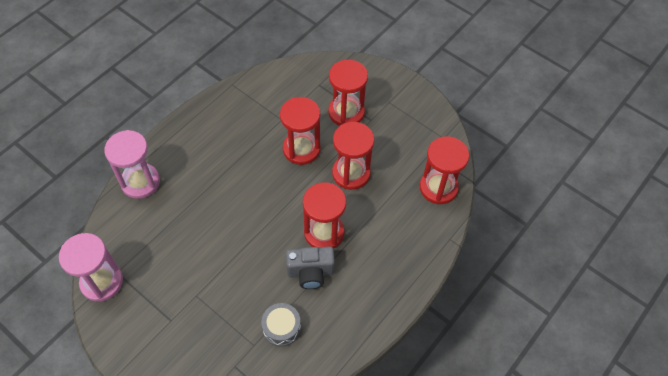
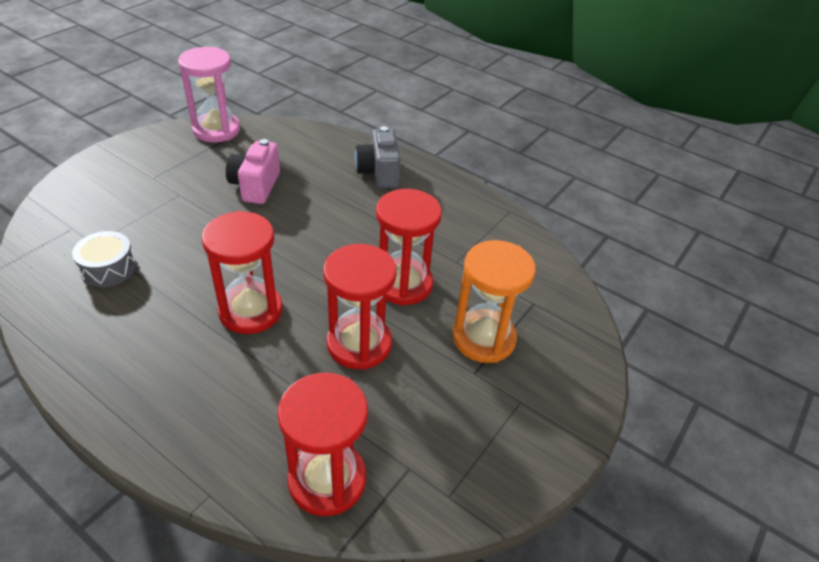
camera: 85 degrees right, 15 degrees down
pink hourglass [104,130,160,199] -> none
grey camera [286,247,335,289] -> grey camera moved to [355,126,401,188]
red hourglass [328,60,368,126] -> orange hourglass [453,240,536,363]
none -> pink camera [226,139,280,204]

